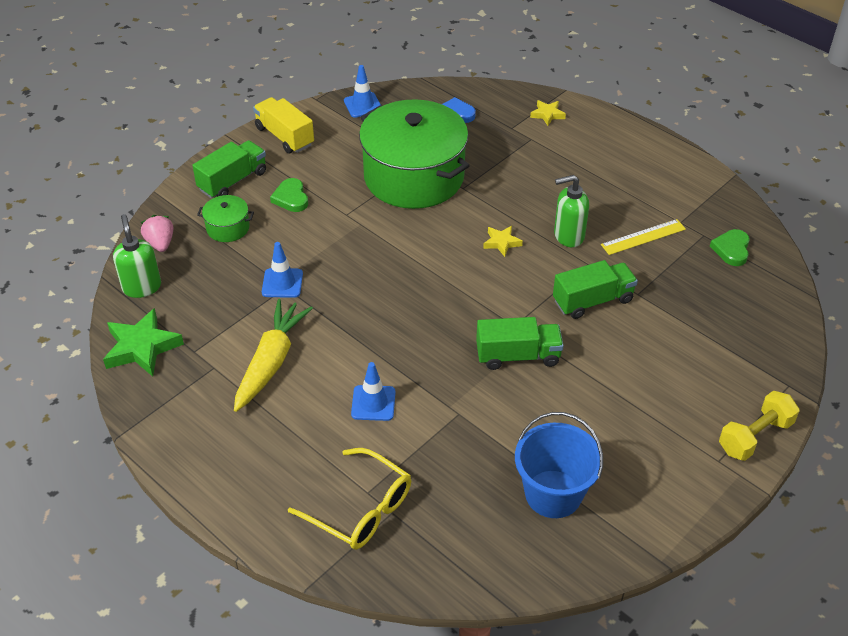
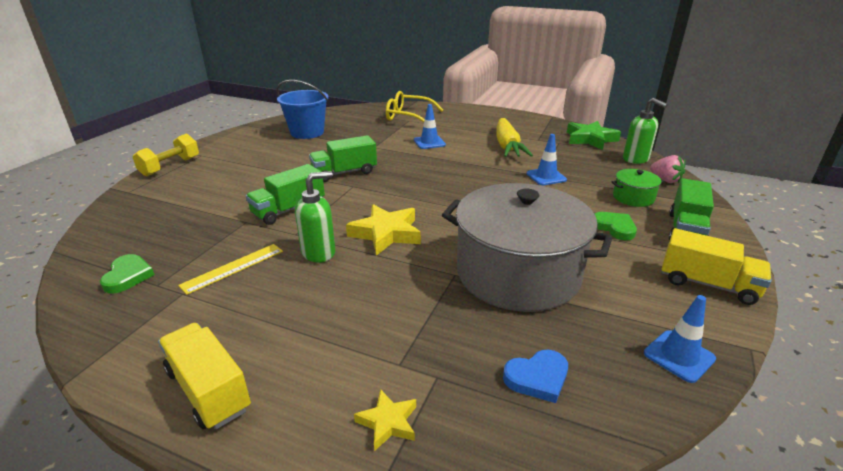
camera: 160 degrees right, 15 degrees down
green pot [359,99,470,209] -> grey pot [442,183,613,312]
yellow star [483,226,523,257] -> yellow star [346,204,421,256], size x1.85
none -> yellow truck [158,323,251,429]

